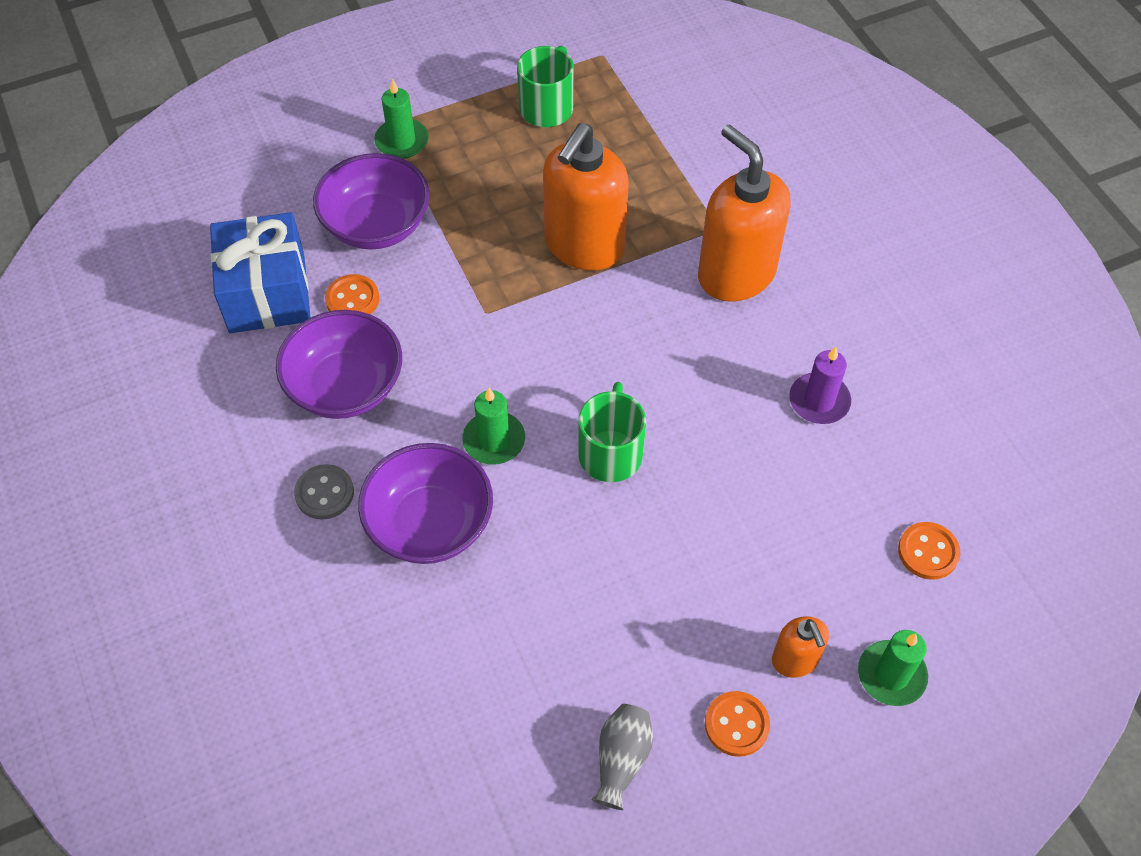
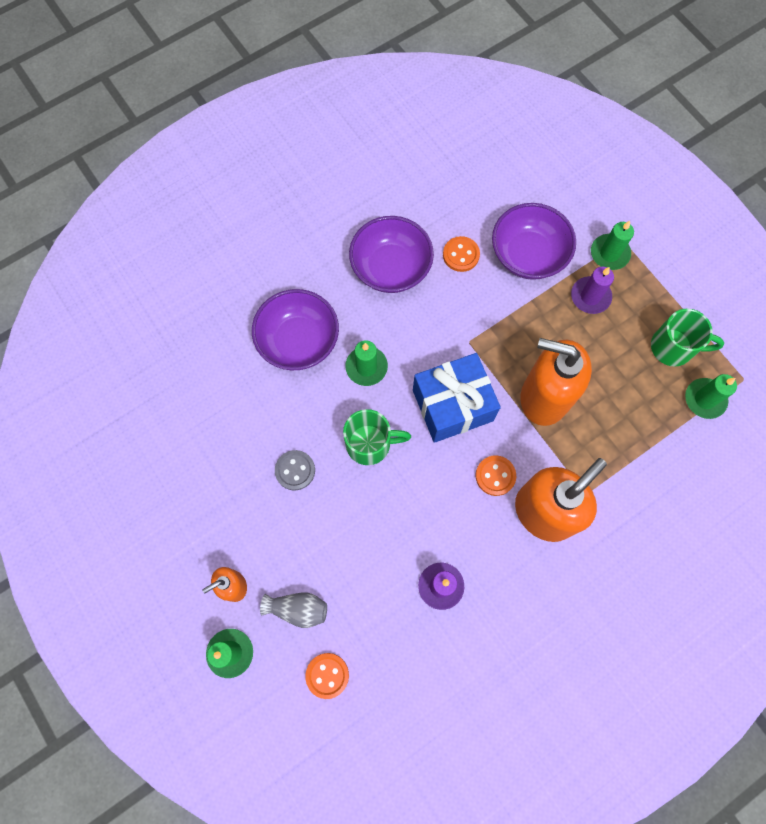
camera: 80 degrees right, 15 degrees up
blue gift [210,212,311,333] -> blue gift moved to [413,353,501,443]
grey button [294,464,354,519] -> grey button moved to [275,450,315,490]
grey vase [591,704,653,810] -> grey vase moved to [260,592,327,628]
orange button [705,691,770,757] -> orange button moved to [475,455,516,496]
none -> purple candle [571,267,614,314]
none -> green candle [685,374,737,419]

